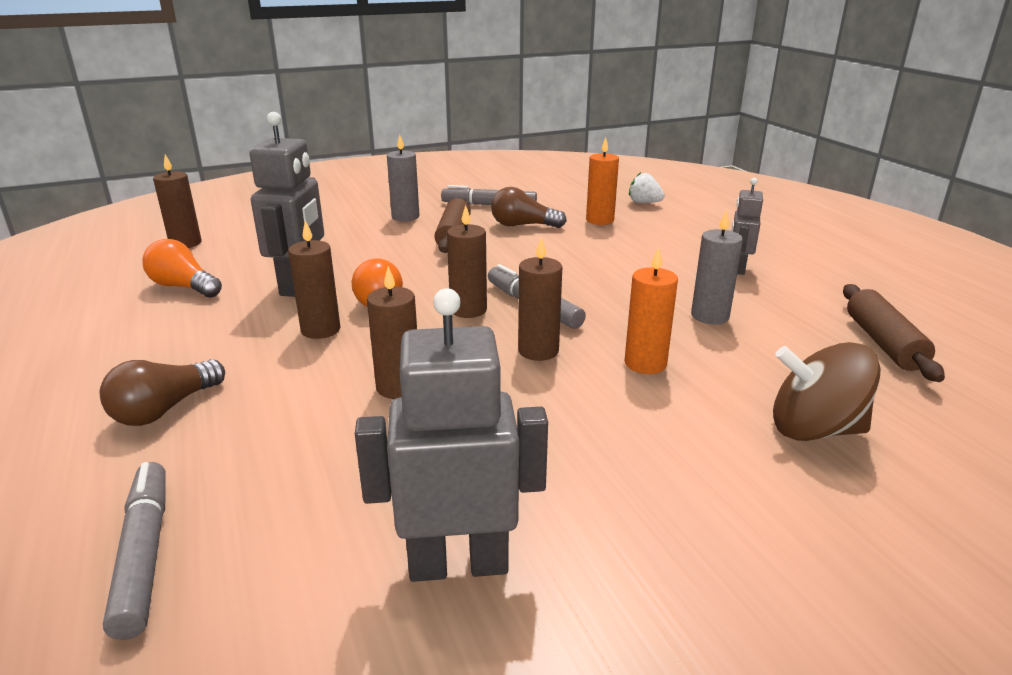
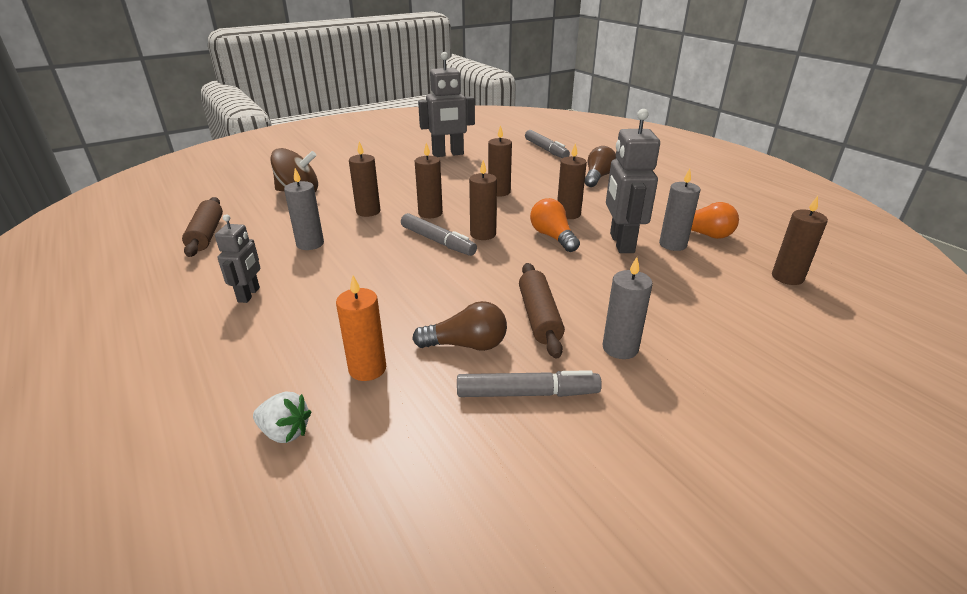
camera: 170 degrees right, 5 degrees up
orange candle [625,247,678,374] -> brown candle [349,141,380,217]
none -> grey candle [659,169,701,251]

